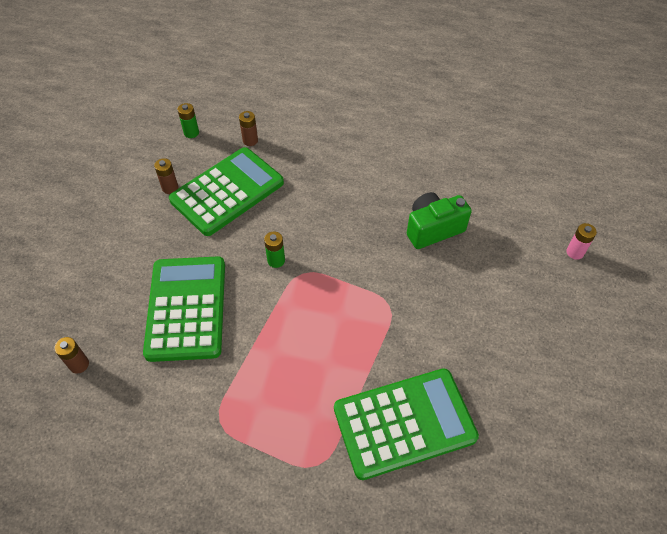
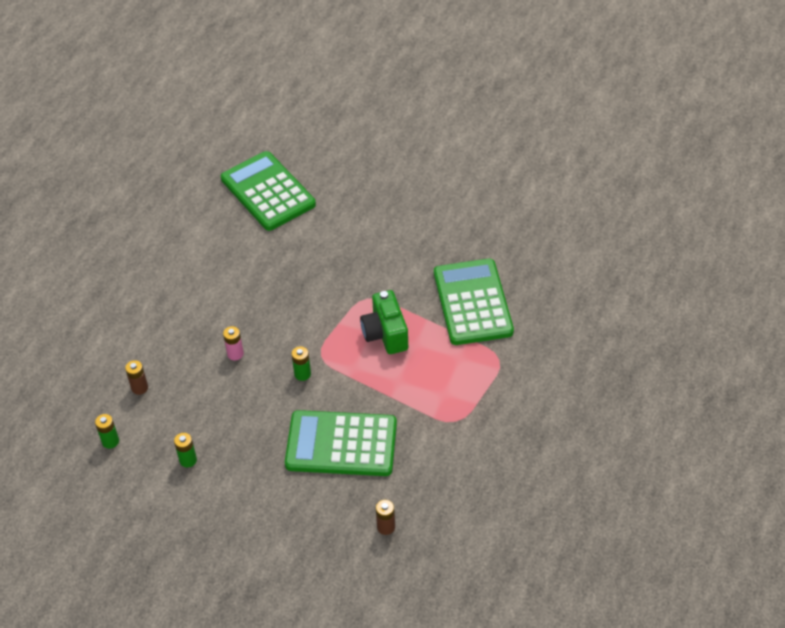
camera: 80 degrees left, 5 degrees down
brown battery [154,158,178,194] -> green battery [174,433,197,467]
green calculator [169,147,284,236] -> green calculator moved to [221,151,316,231]
green camera [407,192,472,249] -> green camera moved to [360,290,408,354]
pink battery [566,223,597,260] -> pink battery moved to [223,326,244,361]

